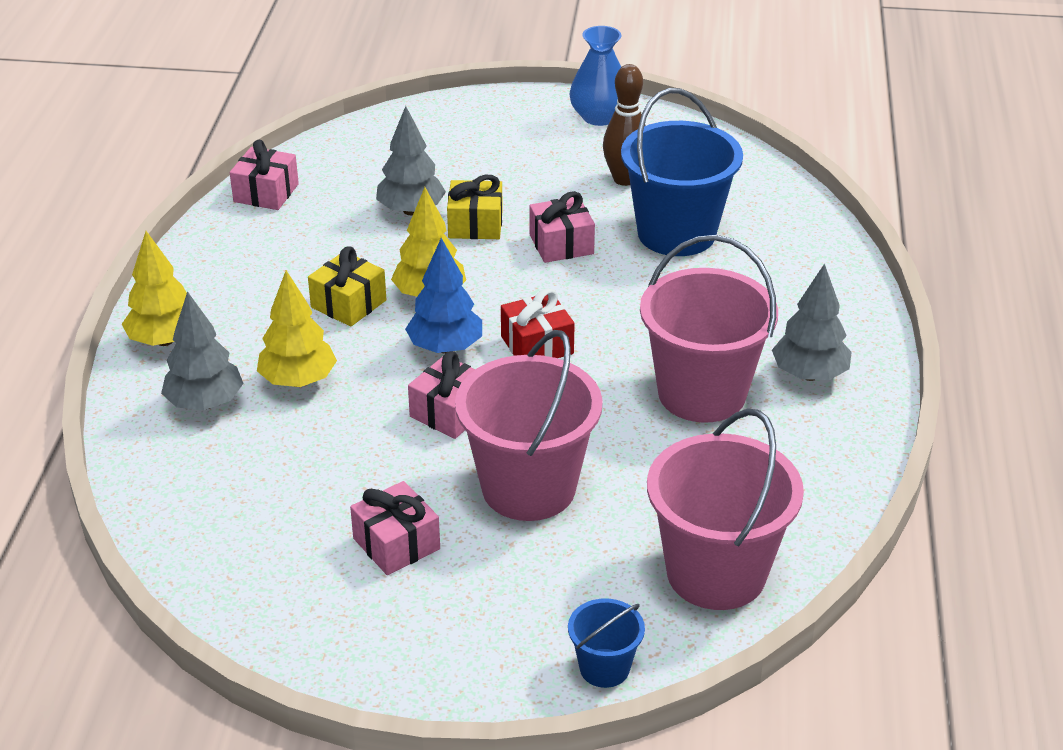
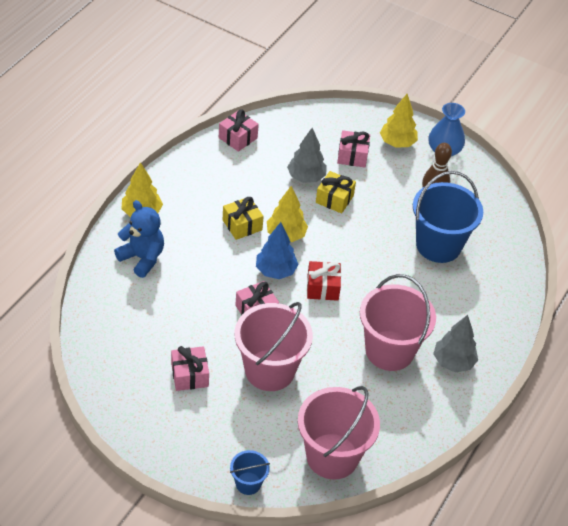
camera: 20 degrees right, 10 degrees up
grey tree [161,291,244,410] -> blue teddy bear [114,200,164,278]
yellow tree [257,270,337,387] -> yellow tree moved to [380,94,418,148]
pink gift [529,191,595,263] -> pink gift moved to [337,130,370,168]

